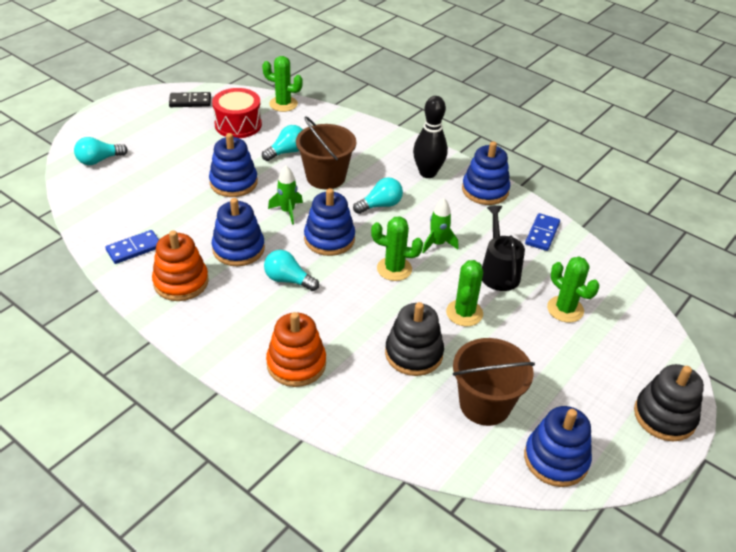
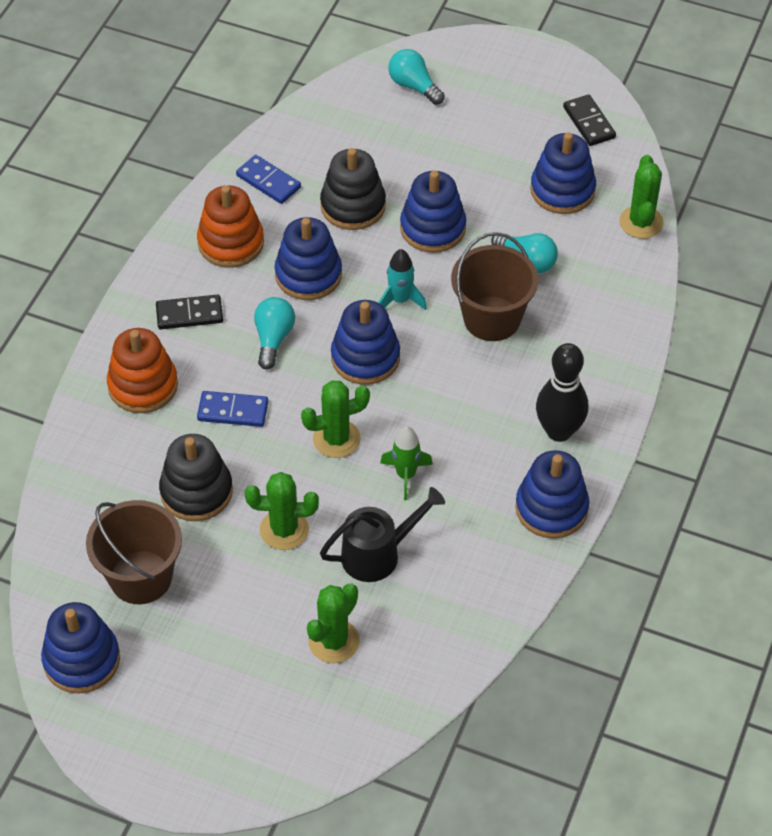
camera: 75 degrees right, 10 degrees up
red drum [212,88,262,138] -> blue stacking toy [530,132,596,214]
green rocket [268,166,303,225] -> turquoise rocket [379,249,427,310]
turquoise light bulb [353,177,403,214] -> none
green cactus [371,216,423,281] -> green cactus turned 75 degrees clockwise [301,380,370,458]
blue domino [525,213,560,251] -> blue domino moved to [197,391,268,427]
black stacking toy [634,364,704,441] -> black stacking toy moved to [320,148,386,230]
none -> black domino [156,294,223,329]

